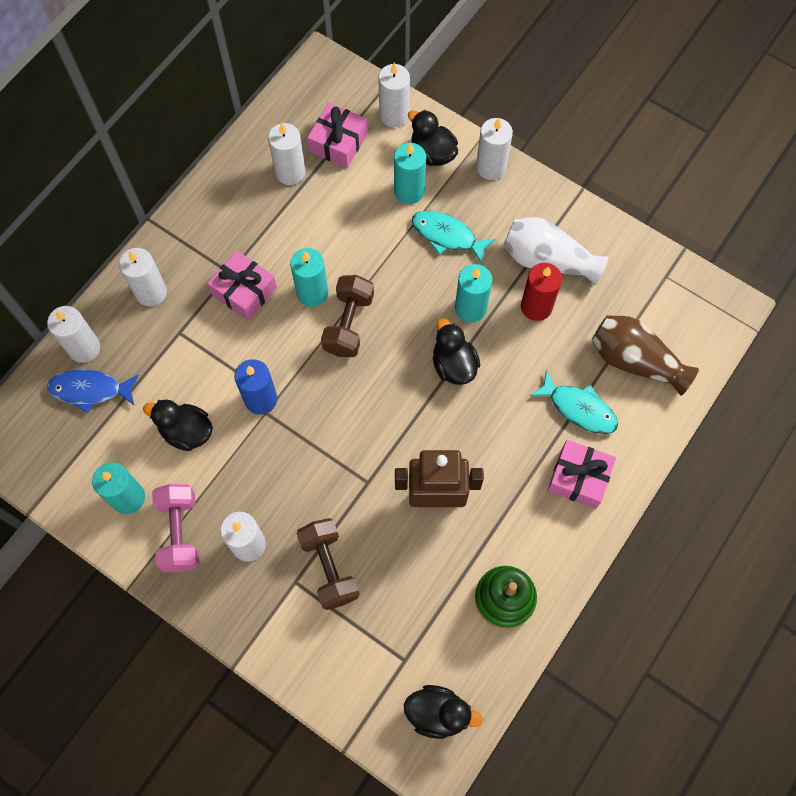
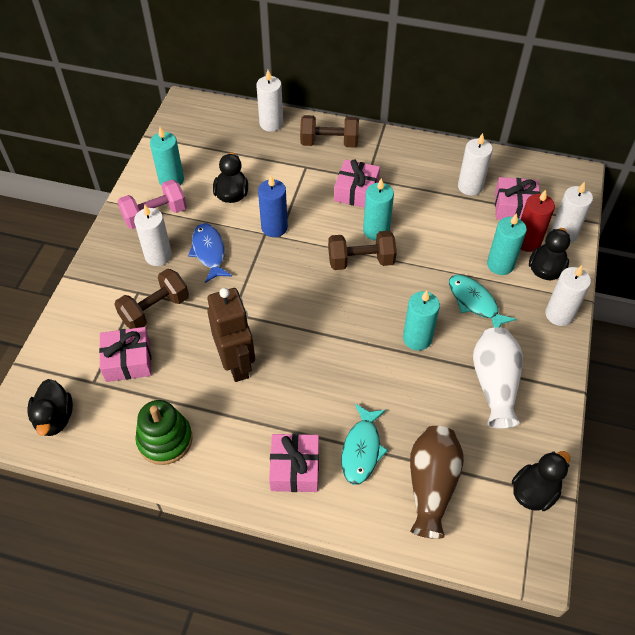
camera: 70 degrees right, 15 degrees down
blue fish [47,370,139,413] -> blue fish moved to [188,223,232,283]
white candle [119,248,167,306] -> brown dumbbell [300,115,359,147]
turquoise fish [412,211,496,264] -> turquoise fish turned 45 degrees counterclockwise [449,275,516,328]
black duck [433,318,481,385] -> black duck moved to [512,451,570,511]
red candle [521,263,562,321] -> red candle moved to [521,190,555,252]
none -> pink gift [99,327,152,382]

